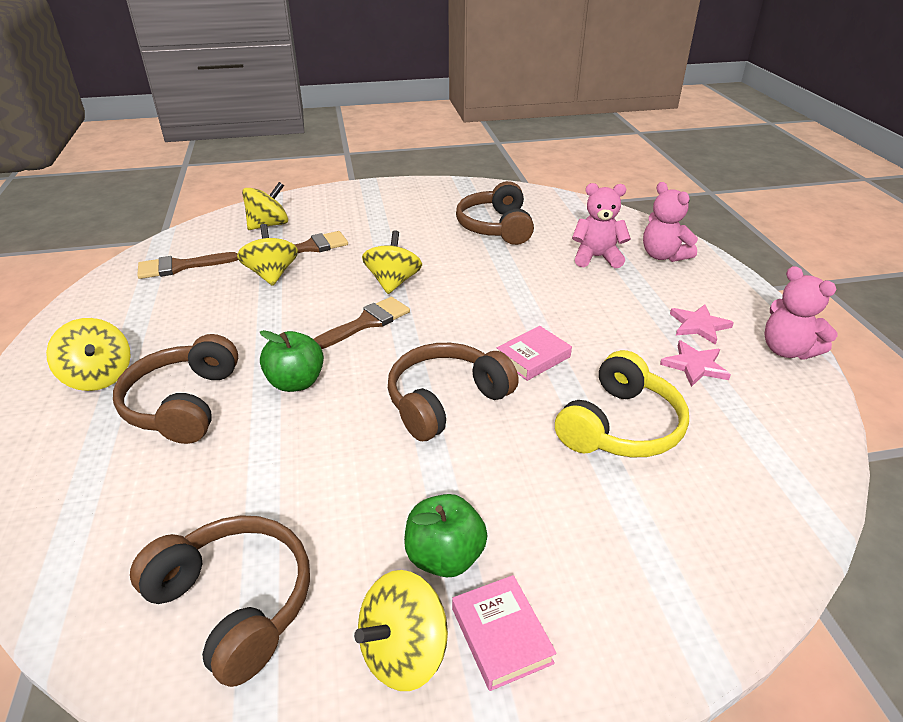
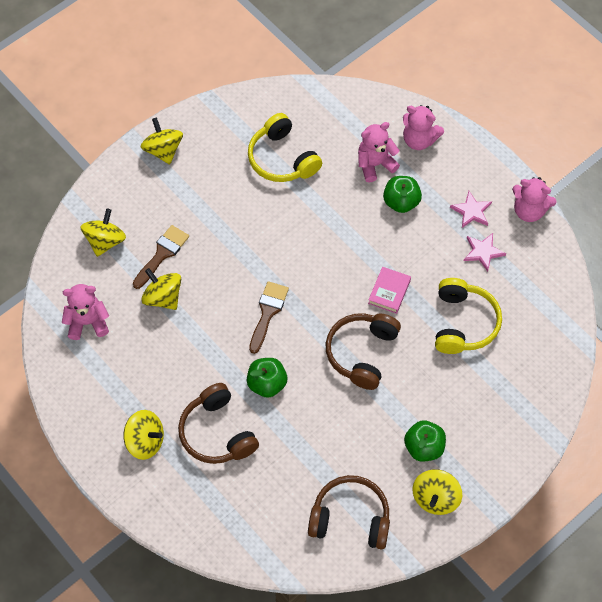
camera: 30 degrees left, 25 degrees up
brown brush [137,252,238,279] -> pink teddy bear [62,284,109,340]
yellow spinning top [362,231,422,294] -> yellow spinning top moved to [141,117,183,164]
pink book [452,575,557,691] -> none
brown headphones [456,181,534,245] -> yellow headphones [248,113,322,182]
none -> green apple [383,176,422,213]

